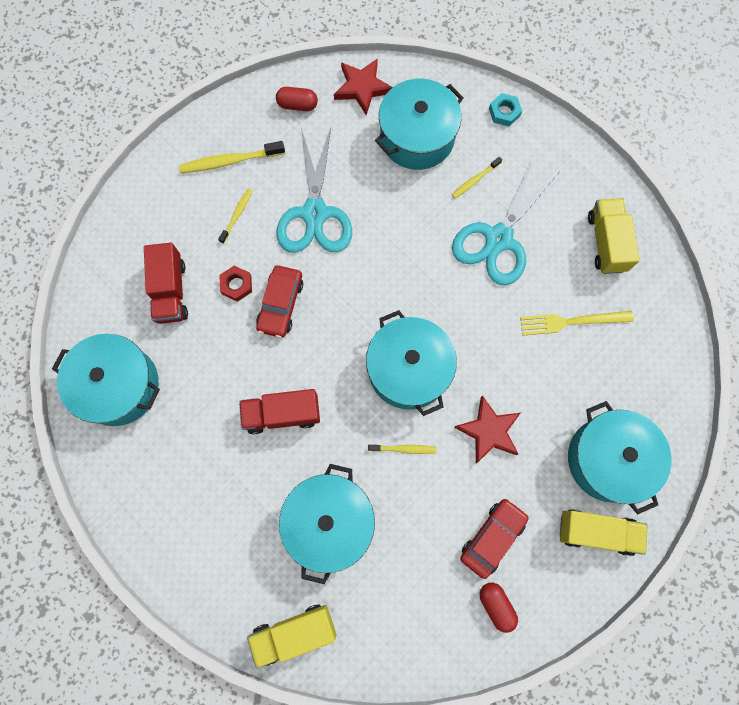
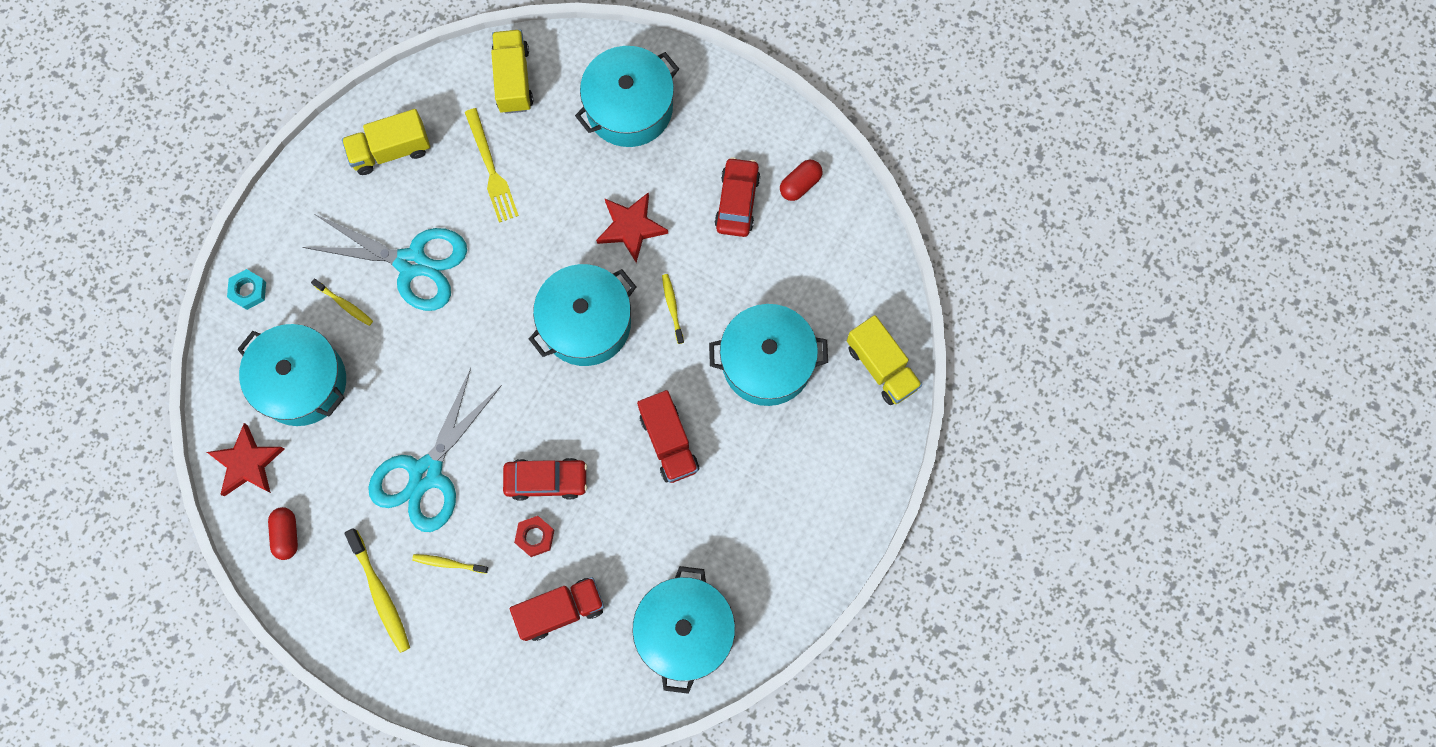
camera: 105 degrees left, 0 degrees up
turquoise scissors [277,128,352,252] -> turquoise scissors turned 135 degrees clockwise [368,368,502,532]
red car [460,499,529,579] -> red car turned 75 degrees clockwise [715,157,760,237]
yellow truck [560,509,648,556] -> yellow truck moved to [491,30,533,114]

